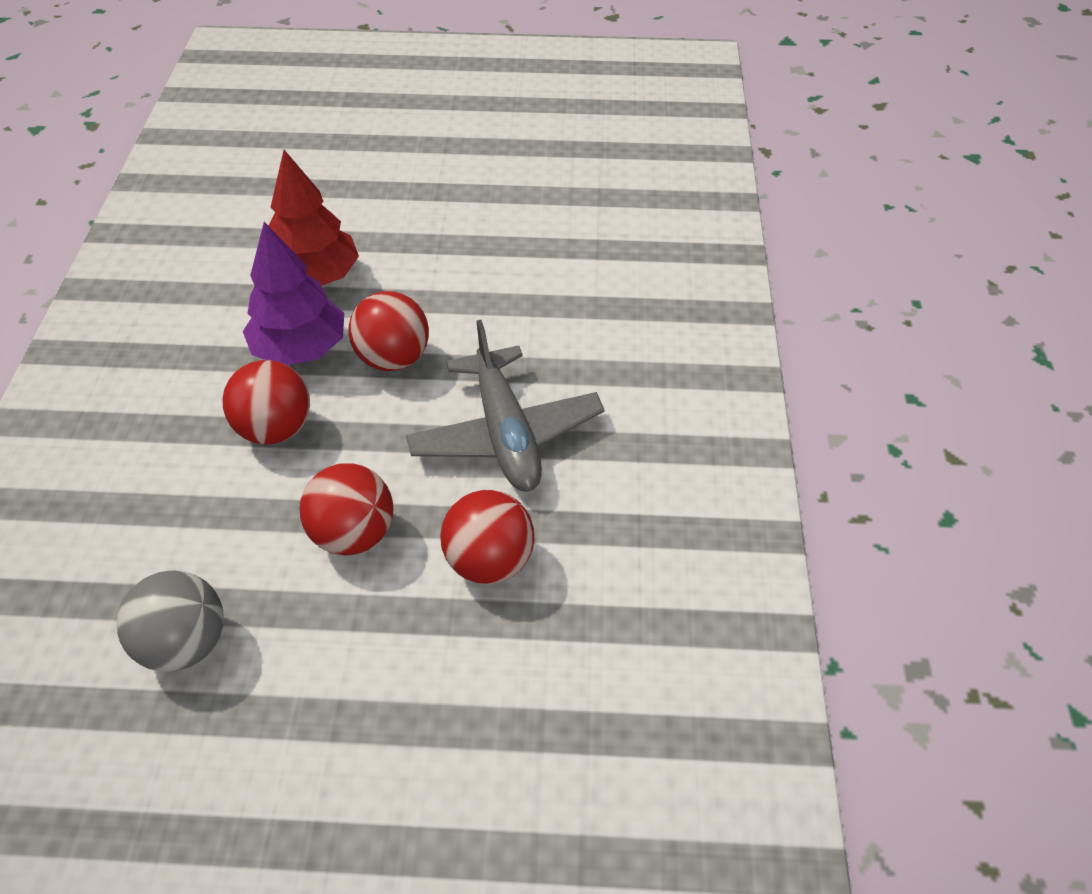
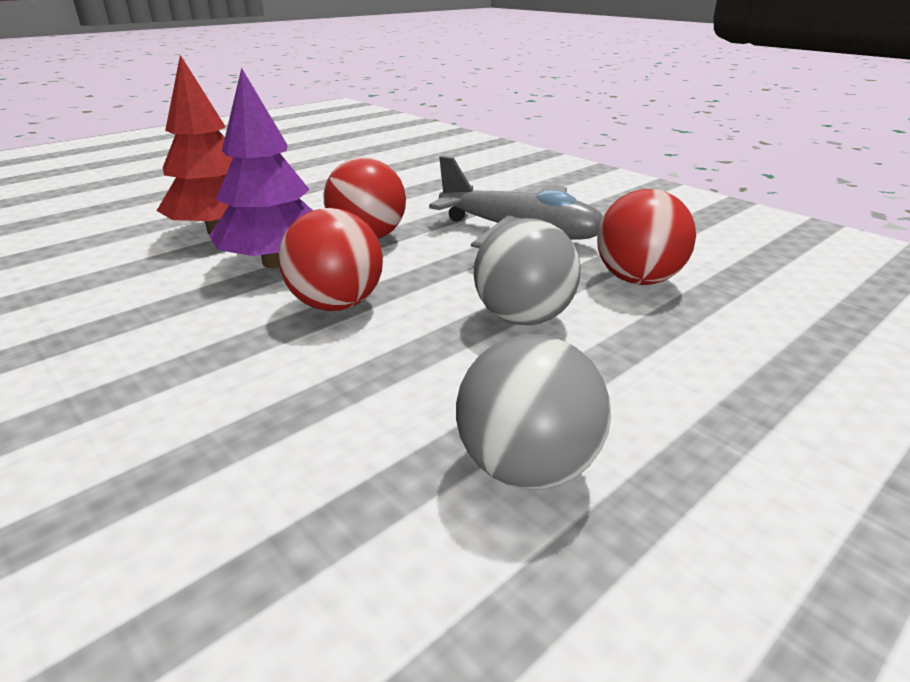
camera: 45 degrees left, 20 degrees down
red ball [300,463,393,555] -> grey ball [474,218,581,325]

